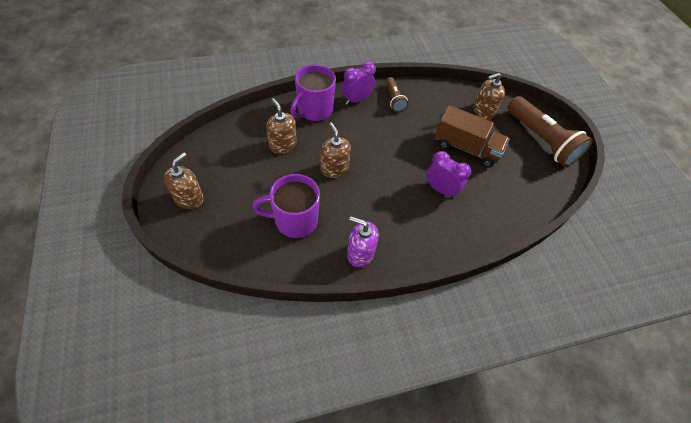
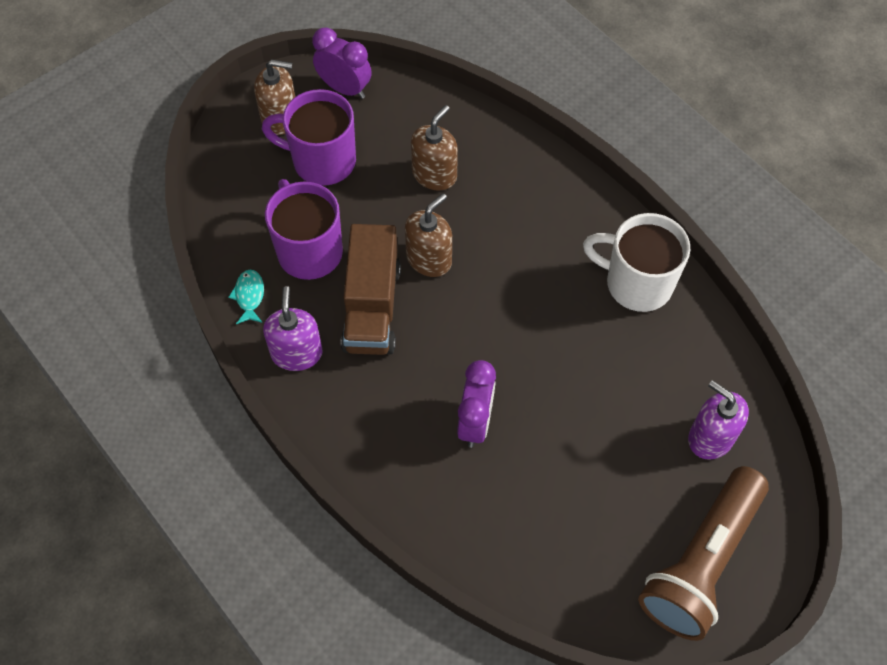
camera: 70 degrees right, 5 degrees up
purple mug [290,64,336,121] -> purple mug moved to [262,89,356,186]
purple clock [342,62,376,105] -> purple clock moved to [312,28,372,99]
brown flashlight [386,77,408,112] -> white mug [583,213,690,312]
brown truck [435,105,509,167] -> brown truck moved to [341,224,401,355]
brown soap dispenser [473,73,505,120] -> purple soap dispenser [688,380,749,460]
none -> turquoise fish [228,270,264,324]

